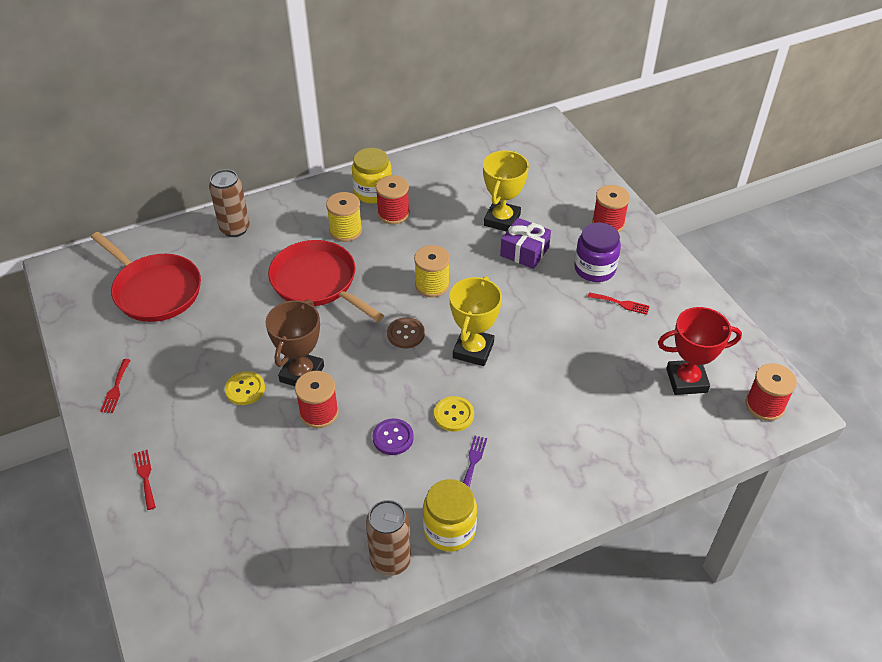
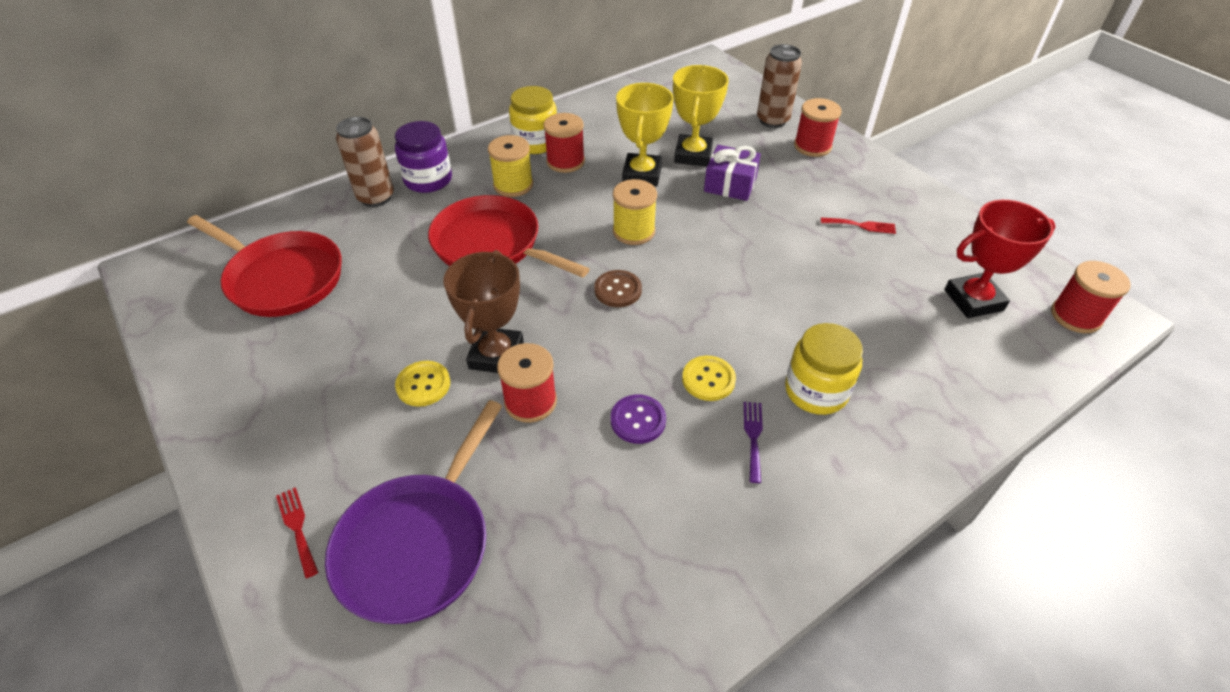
camera: 10 degrees left, 0 degrees up
red fork [100,359,130,413] -> none
brown can [366,500,411,576] -> brown can moved to [757,44,802,128]
yellow jar [423,479,477,551] -> yellow jar moved to [785,323,863,415]
yellow trophy [449,276,502,366] -> yellow trophy moved to [616,83,673,186]
purple jar [574,223,621,282] -> purple jar moved to [395,121,452,193]
none -> purple pan [325,400,502,624]

